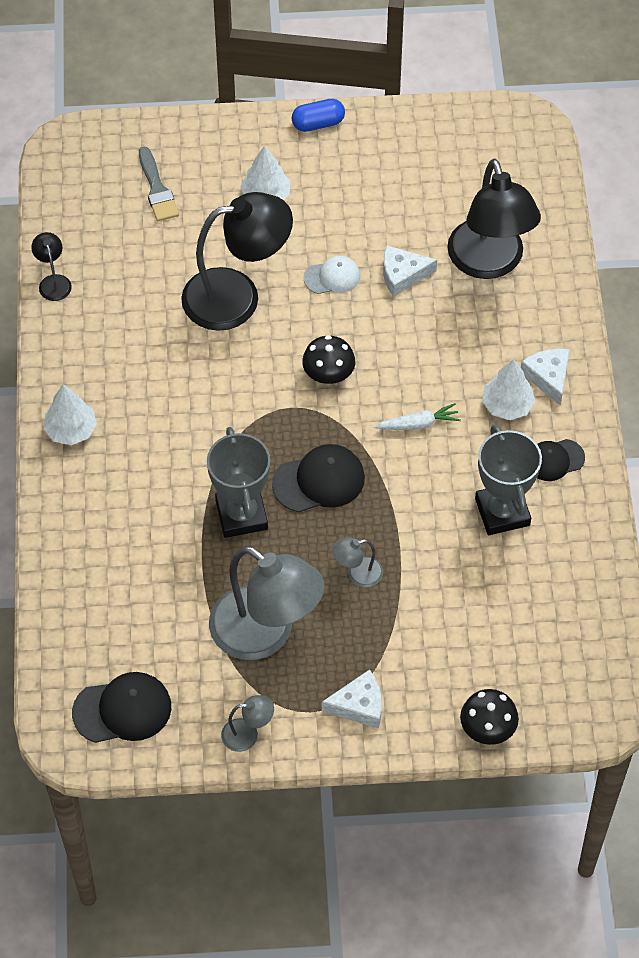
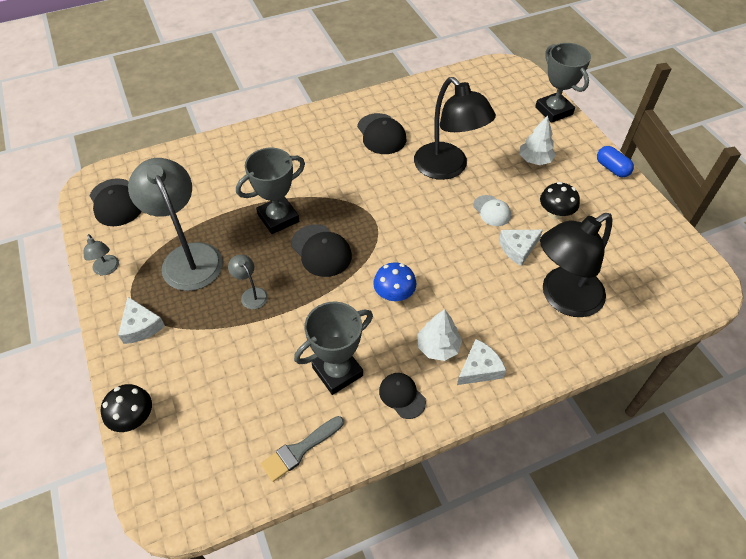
camera: 70 degrees right, 5 degrees down
black lamp [31,232,72,301] -> none
white tree [43,384,97,445] -> none
grey brush [139,146,179,221] -> grey brush moved to [261,416,344,482]
grey lamp [209,546,325,660] -> grey lamp turned 135 degrees clockwise [128,158,223,291]
black mushroom [302,335,355,384] -> black mushroom moved to [540,182,580,219]
white carrot [374,403,461,430] -> blue mushroom [373,262,416,302]
white cheese [383,245,437,297] -> white cheese turned 90 degrees counterclockwise [499,230,543,266]
none -> black cap [357,113,406,154]
none -> grey trophy [535,43,591,123]

